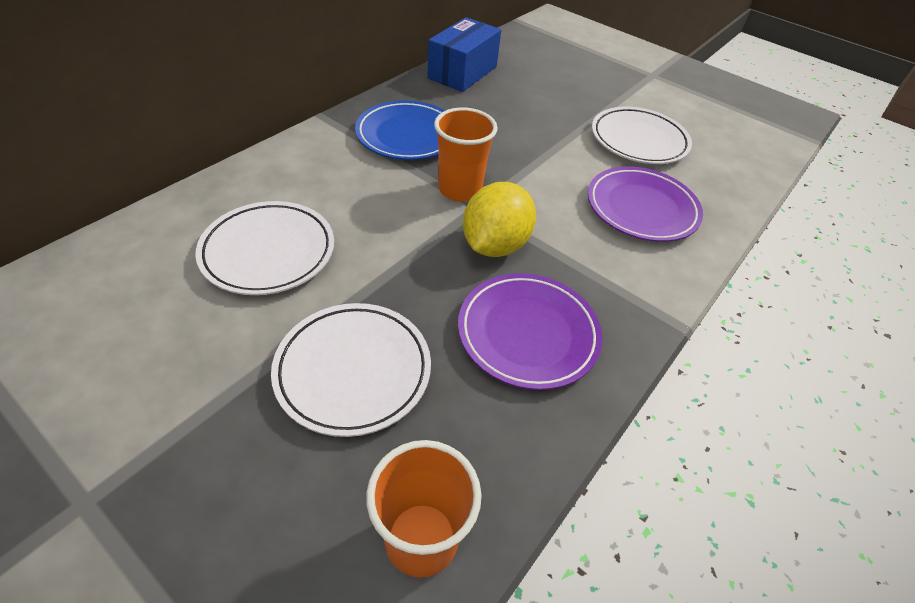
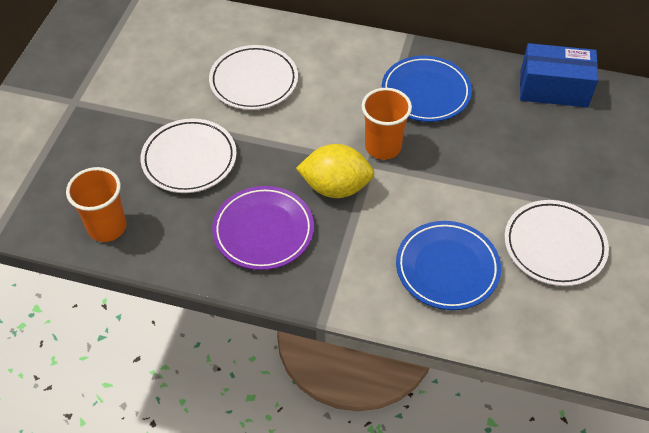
camera: 70 degrees right, 5 degrees up
purple plate [588,166,703,242] -> blue plate [396,221,501,310]

